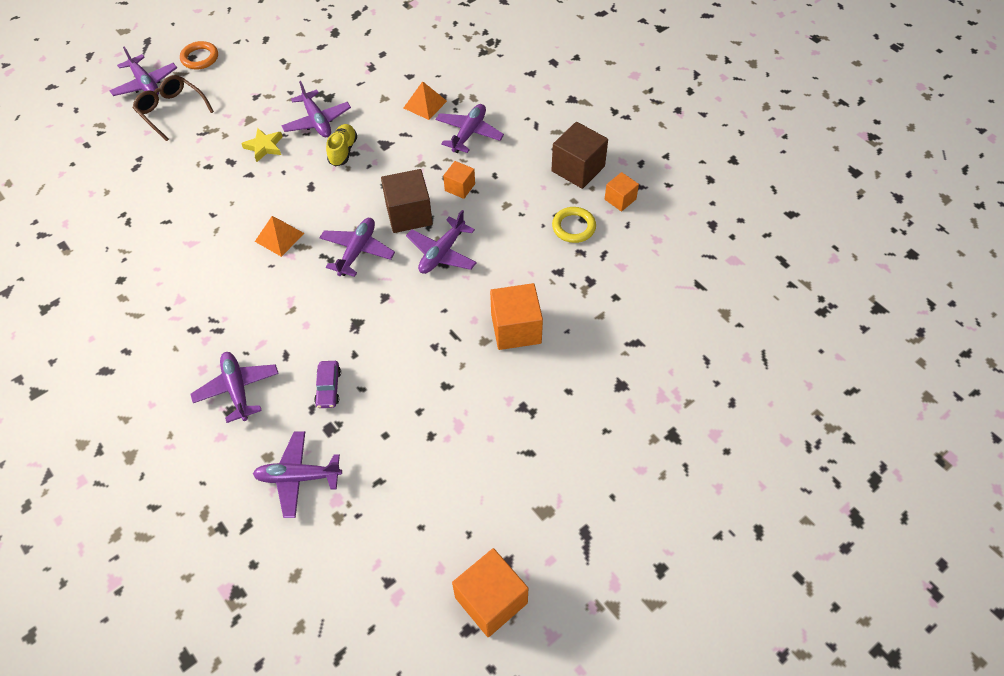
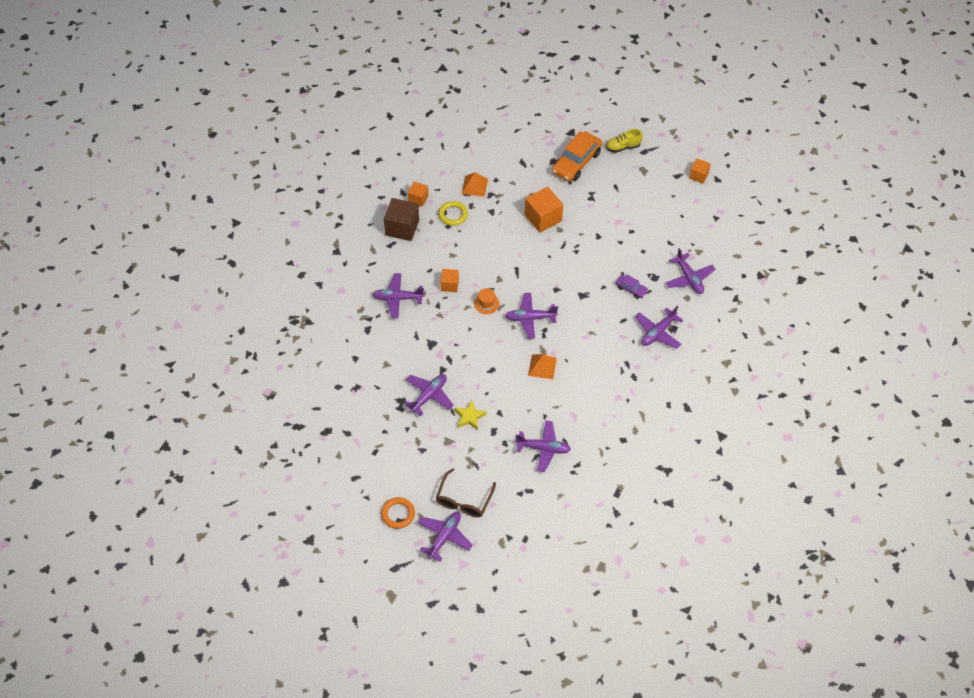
camera: 115 degrees left, 0 degrees up
purple car [314,361,341,408] -> purple car turned 60 degrees clockwise [616,274,648,299]
yellow shoe [326,124,357,166] -> yellow shoe moved to [606,129,643,153]
brown cube [381,169,433,233] -> orange hat [474,288,499,314]
orange pyramid [404,81,447,120] -> orange pyramid moved to [462,172,488,197]
purple plane [406,210,477,274] -> purple plane moved to [515,420,571,472]
orange cube [452,548,528,637] -> orange cube [689,158,711,184], size x0.57
none -> orange car [552,131,602,182]

